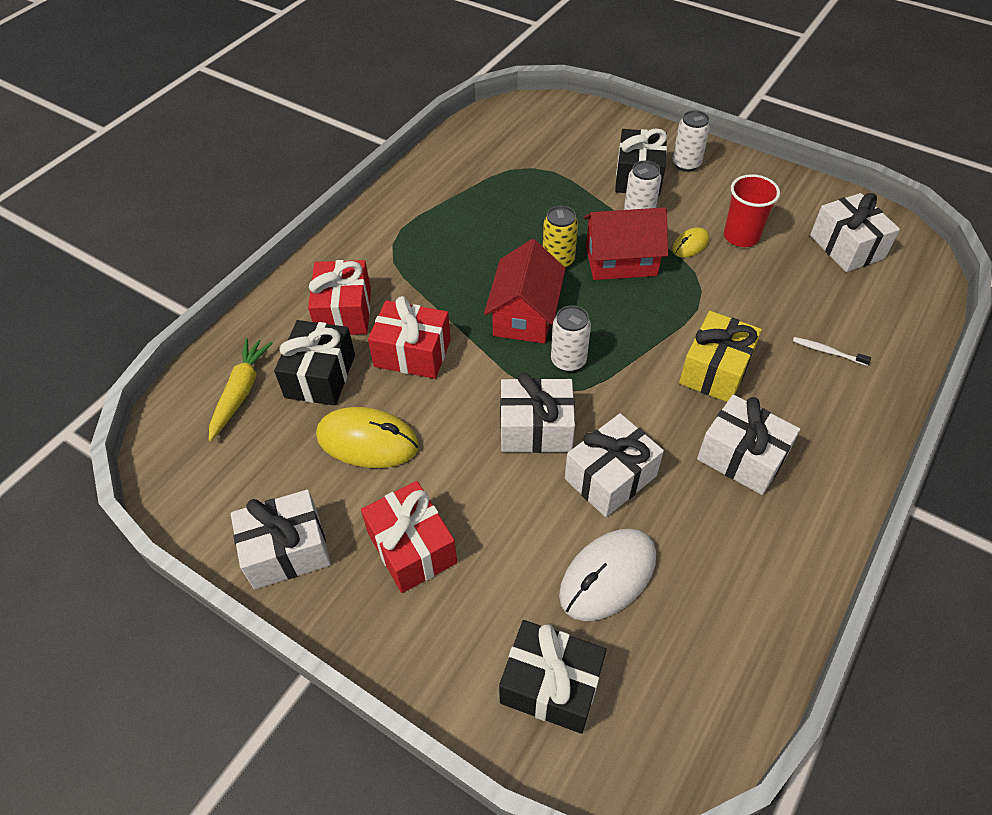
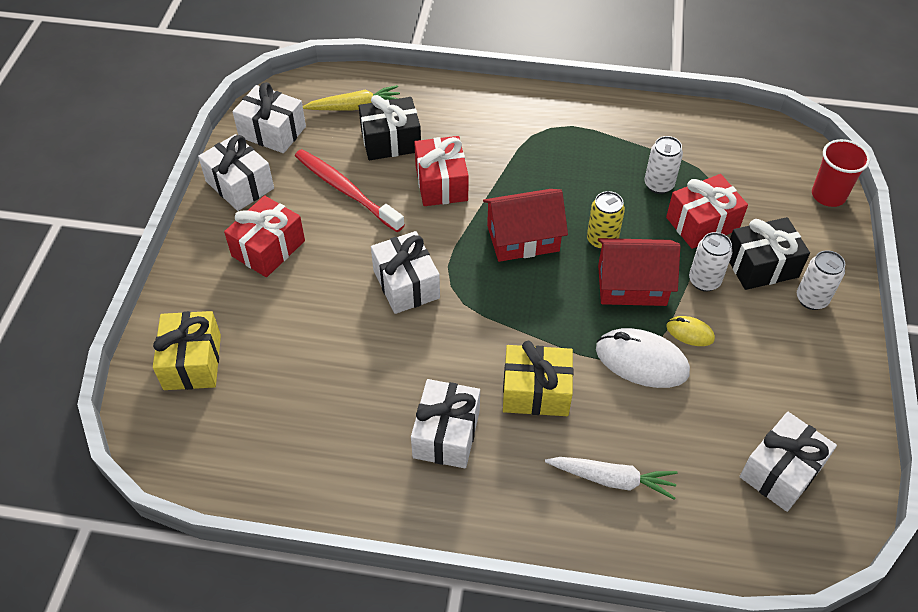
camera: 65 degrees right, 0 degrees up
red gift [308,260,371,335] -> red gift moved to [666,174,748,249]
yellow mouse [316,407,419,468] -> red toothbrush [295,149,405,232]
black gift [499,620,606,734] -> yellow gift [153,311,221,390]
white can [551,305,591,372] -> white can moved to [645,136,683,194]
white mouse [559,529,656,621] -> white mouse moved to [596,328,690,388]
white gift [565,413,664,517] -> white gift moved to [232,82,306,153]
red house [584,207,668,280] -> red house turned 60 degrees counterclockwise [598,238,680,306]
red cup [724,174,780,247] -> red cup moved to [812,139,870,207]
white toothbrush [793,337,871,366] -> white carrot [545,457,678,500]

